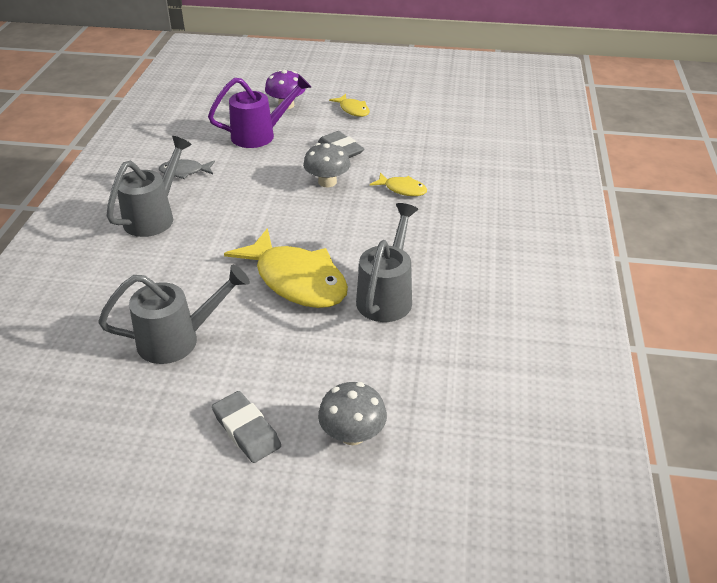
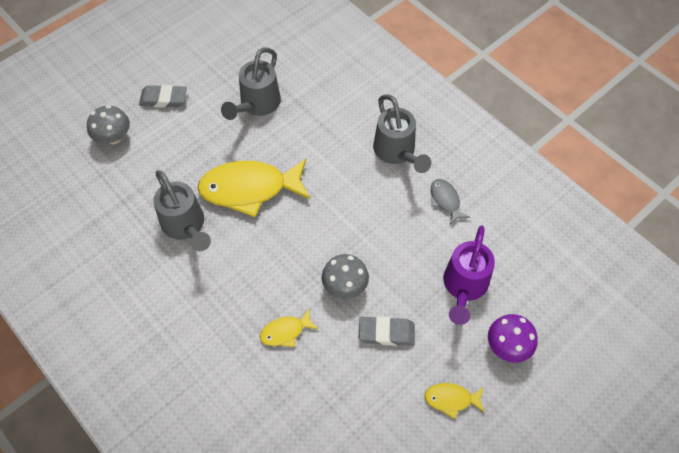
camera: 130 degrees right, 20 degrees up
grey fish [159,159,215,179] -> grey fish turned 60 degrees counterclockwise [431,179,470,225]

